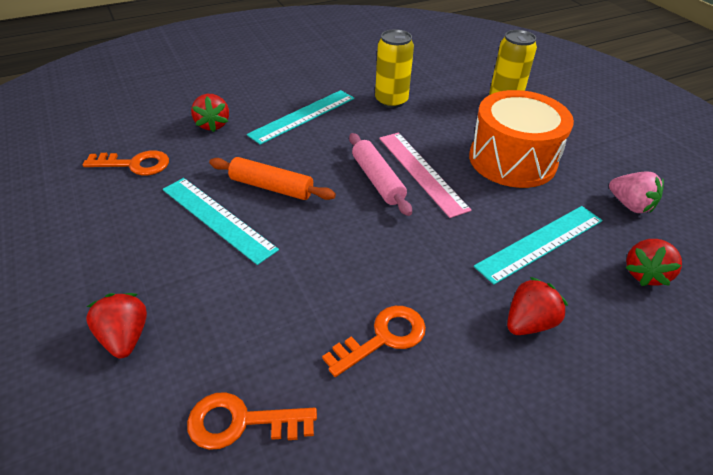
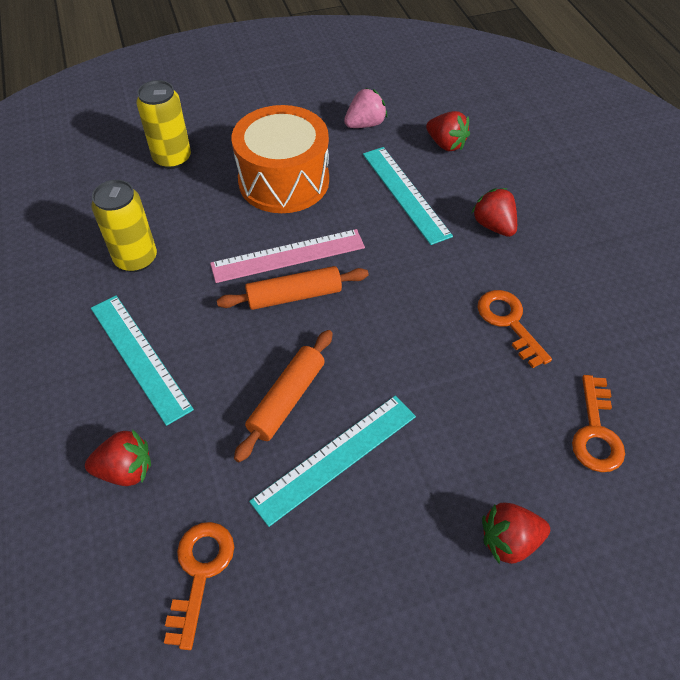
camera: 80 degrees left, 10 degrees up
pink rolling pin [349,133,412,216] -> orange rolling pin [217,266,369,310]

